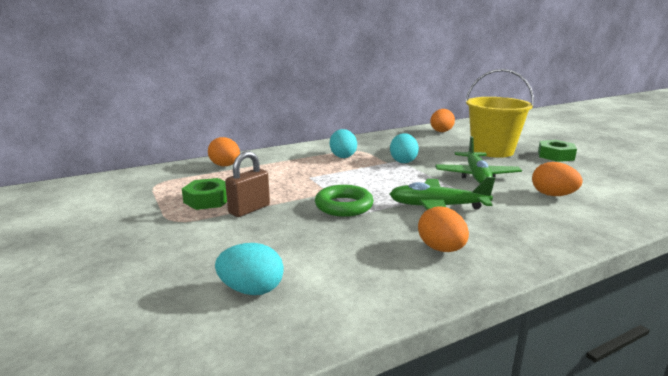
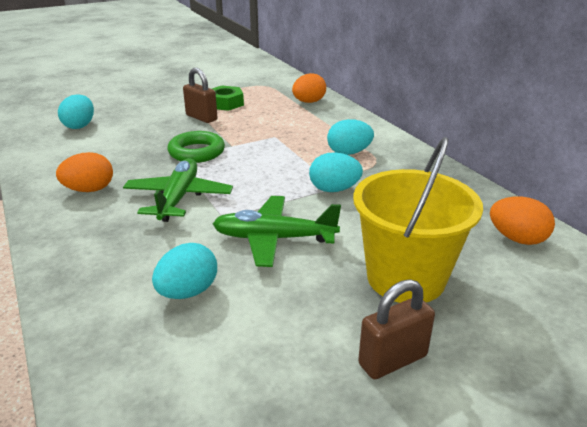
camera: 90 degrees right, 10 degrees up
orange egg [532,162,582,196] -> turquoise egg [152,243,217,299]
green nut [538,140,577,162] -> brown padlock [358,279,435,379]

